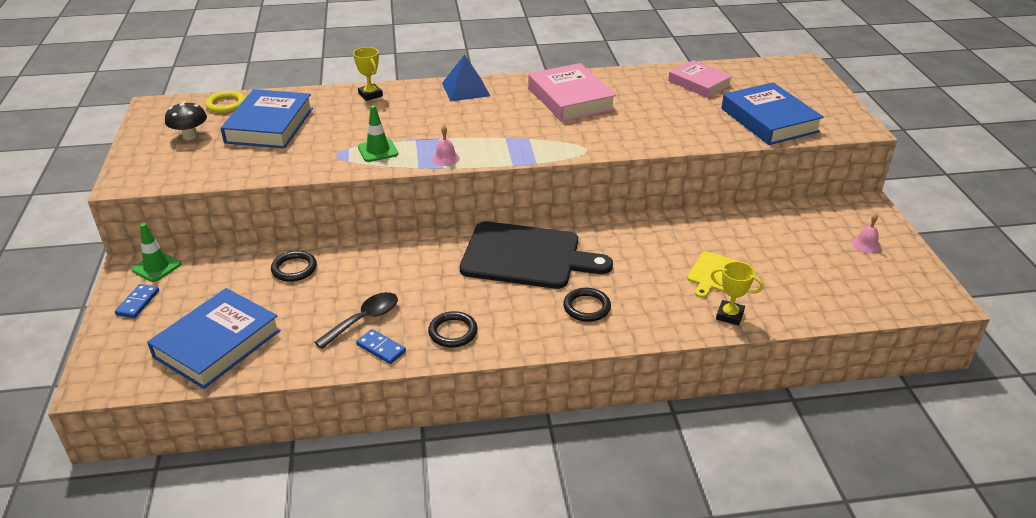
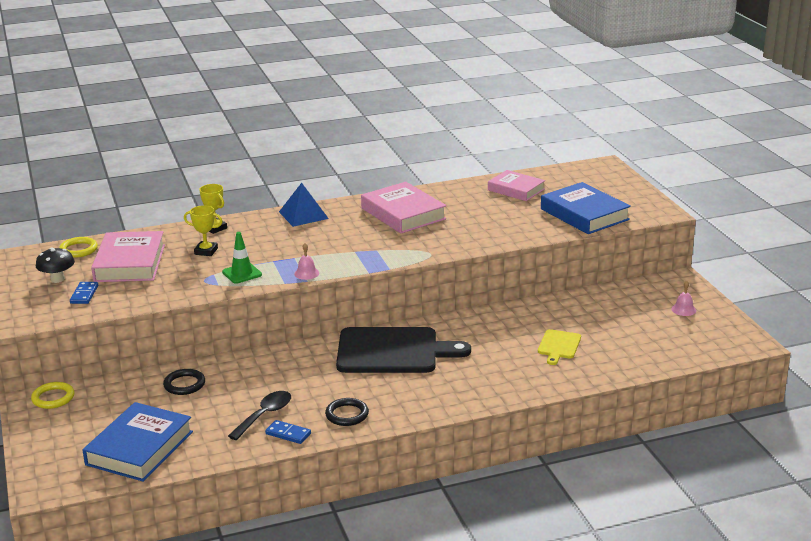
camera: 10 degrees left, 10 degrees down
blue domino [115,284,159,318] -> blue domino moved to [70,282,98,304]
green traffic cone [132,223,181,282] -> yellow ring [31,382,74,409]
blue book [220,89,313,148] -> pink book [91,231,165,282]
black ring [563,288,611,322] -> none
yellow trophy [711,261,763,326] -> yellow trophy moved to [184,205,223,256]

